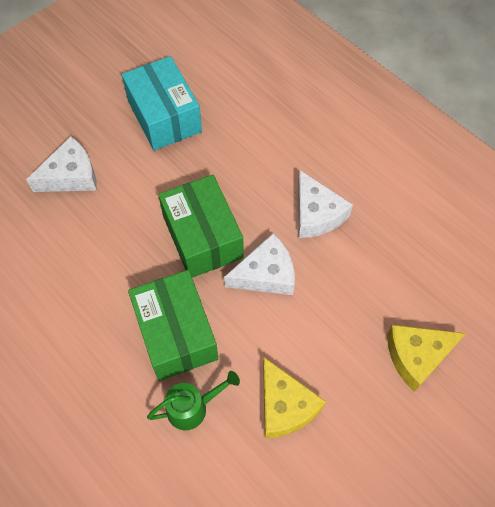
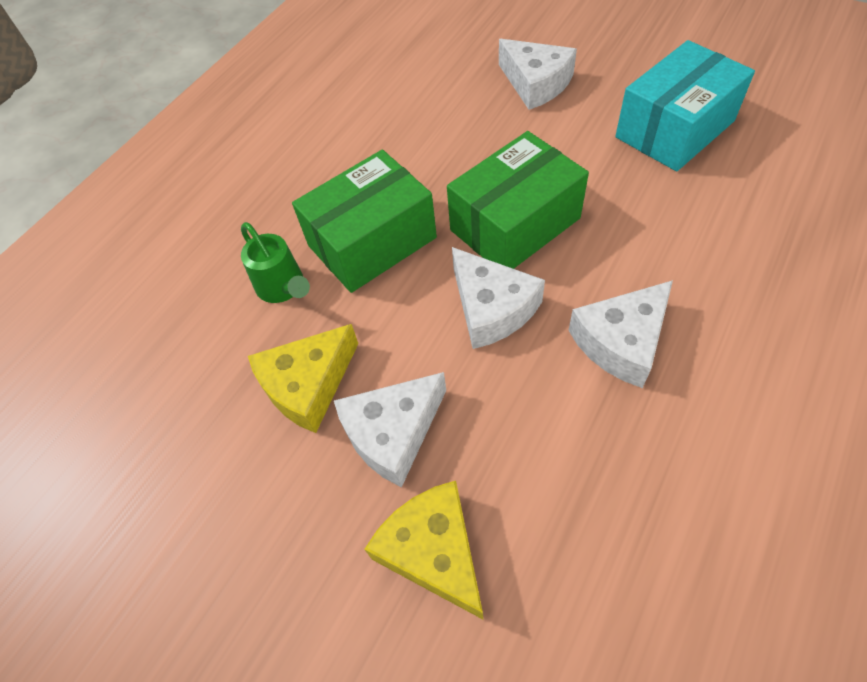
camera: 80 degrees right, 5 degrees down
none -> white cheese [334,372,446,487]

